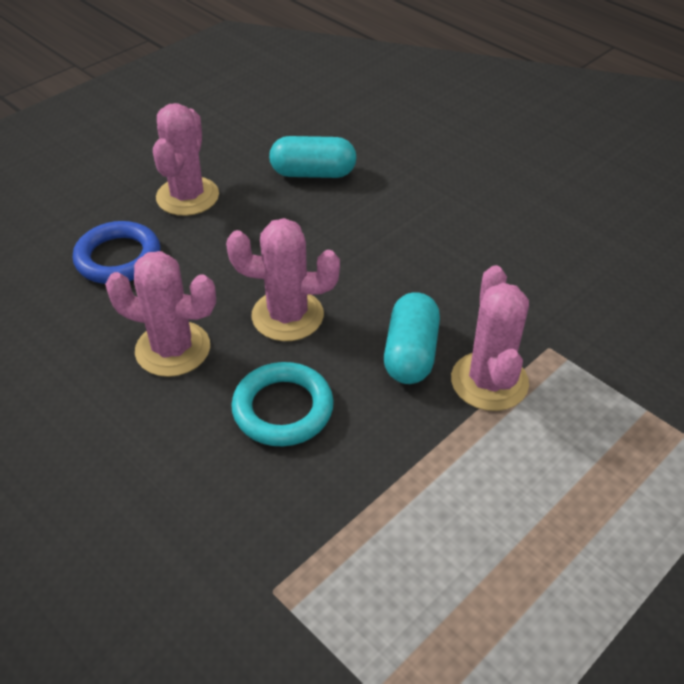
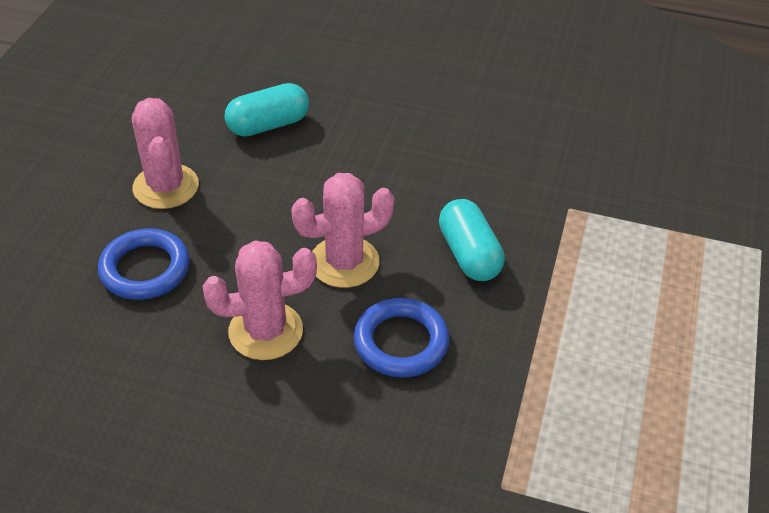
camera: 30 degrees left, 0 degrees up
turquoise ring [231,362,334,446] -> blue ring [354,298,449,378]
pink cactus [451,265,529,411] -> none

